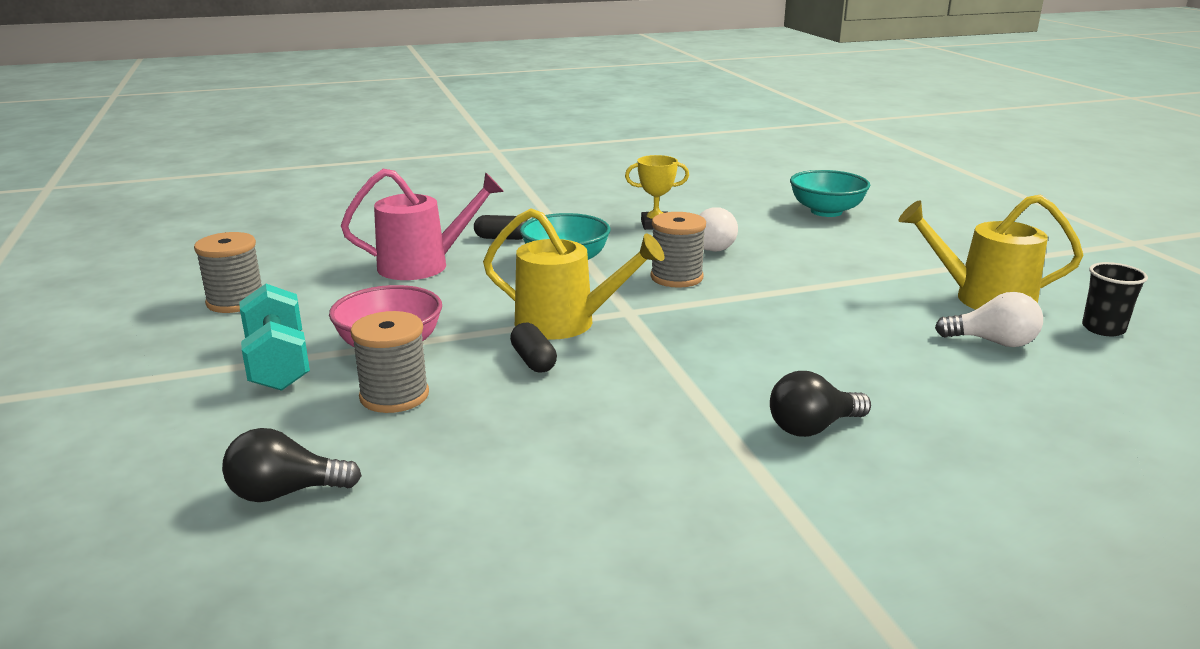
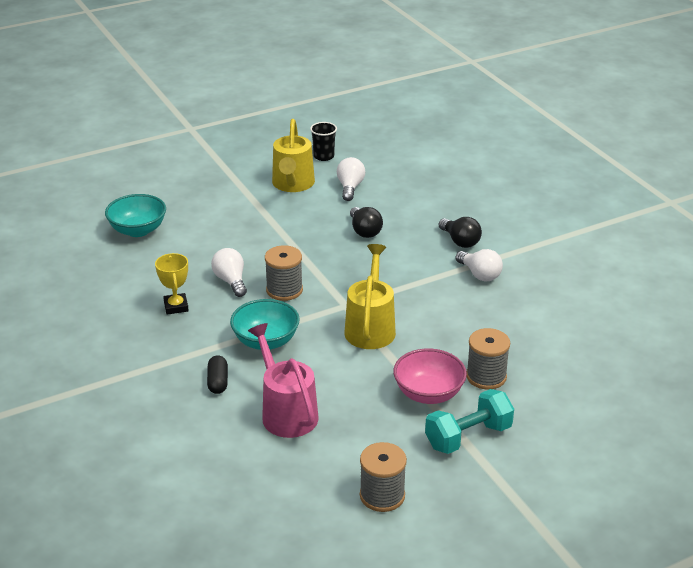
camera: 100 degrees left, 10 degrees up
black light bulb [222,428,362,502] -> black light bulb moved to [350,207,383,238]
black capsule [510,323,557,373] -> none
none -> white light bulb [455,249,503,281]

